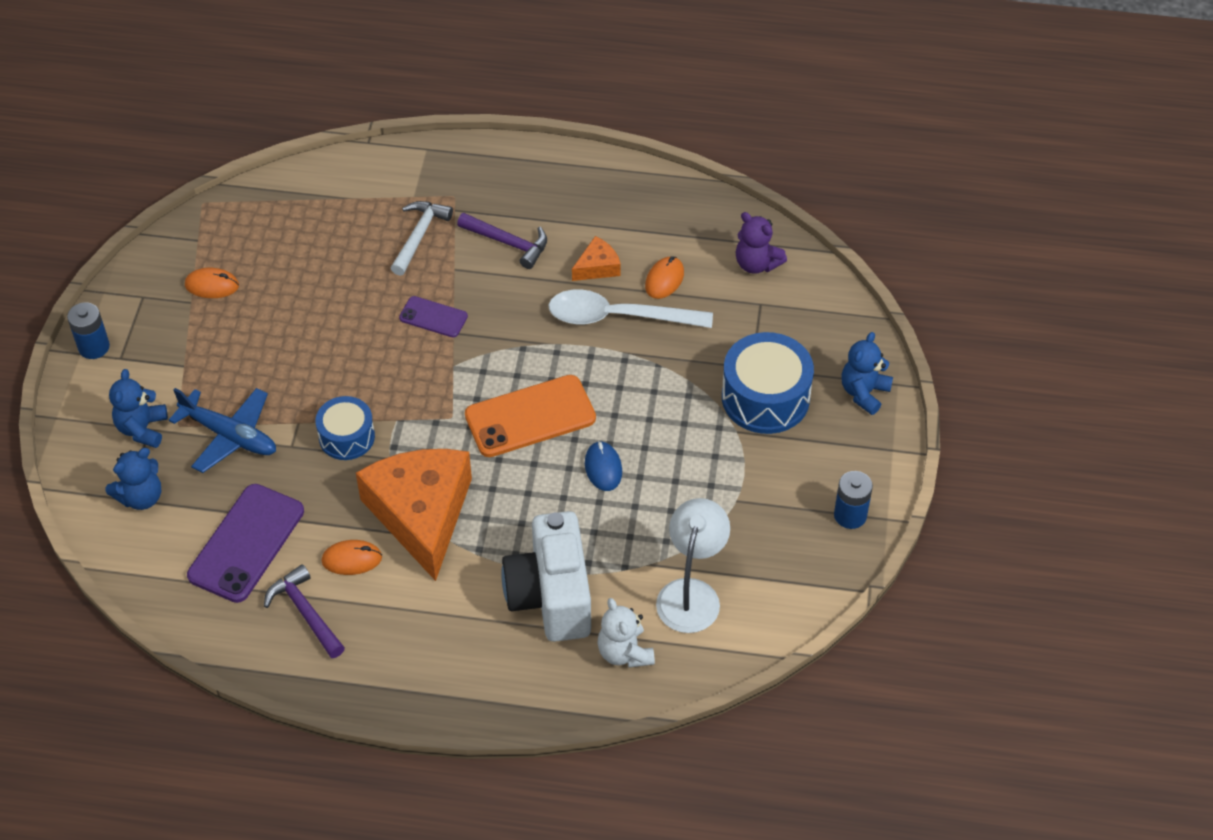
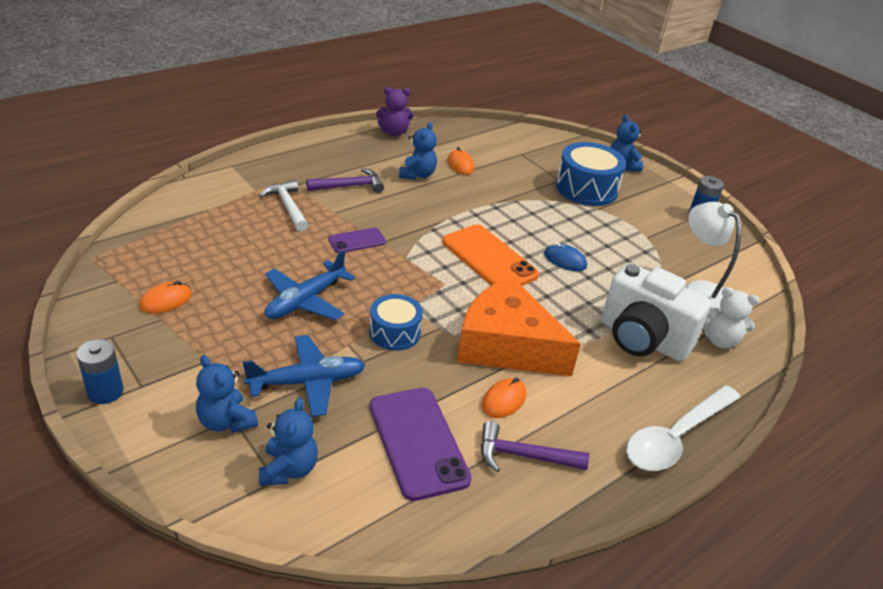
camera: 50 degrees left, 15 degrees down
orange phone [465,375,596,457] -> orange phone turned 60 degrees counterclockwise [442,224,539,286]
white spoon [549,289,713,328] -> white spoon moved to [626,385,740,471]
orange cheese [572,236,621,281] -> blue teddy bear [399,122,437,180]
purple teddy bear [735,212,787,274] -> purple teddy bear moved to [376,87,414,136]
none -> blue plane [265,250,355,321]

